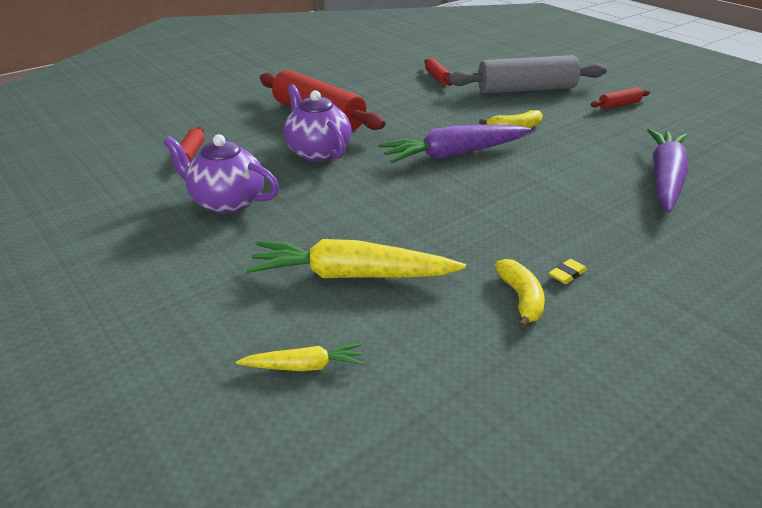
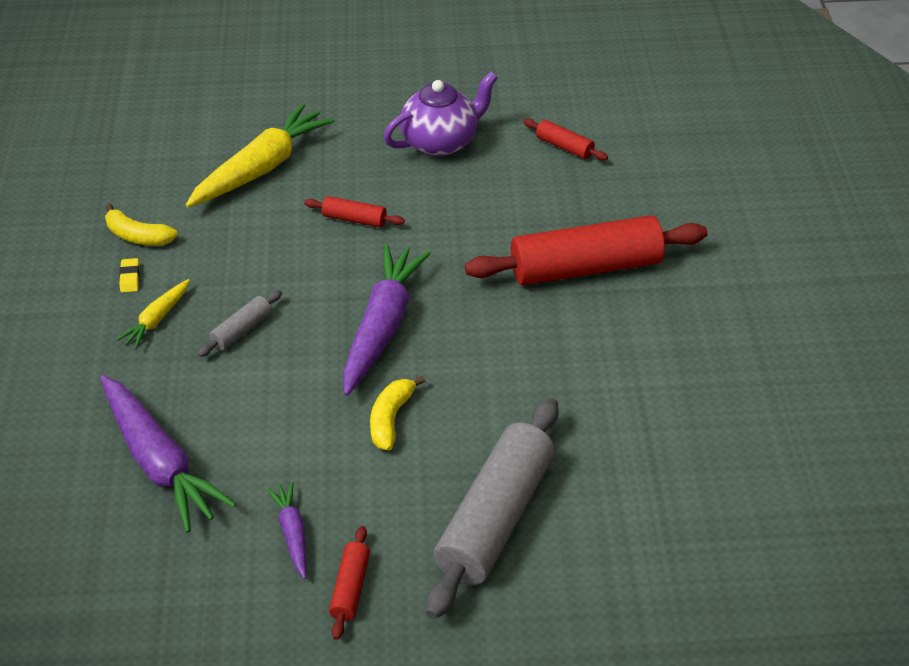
camera: 125 degrees right, 10 degrees up
yellow carrot [236,343,364,371] -> yellow carrot moved to [116,279,190,349]
purple teapot [283,84,351,162] -> none
red rolling pin [425,59,452,86] -> red rolling pin moved to [304,196,405,227]
none -> grey rolling pin [198,290,282,357]
none -> purple carrot [266,481,307,579]

